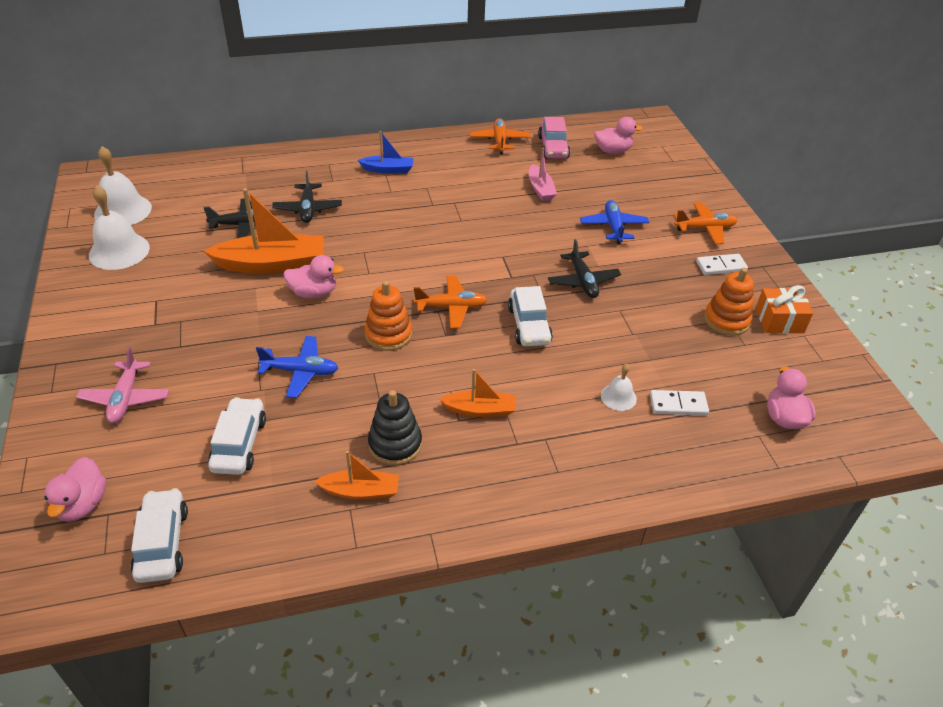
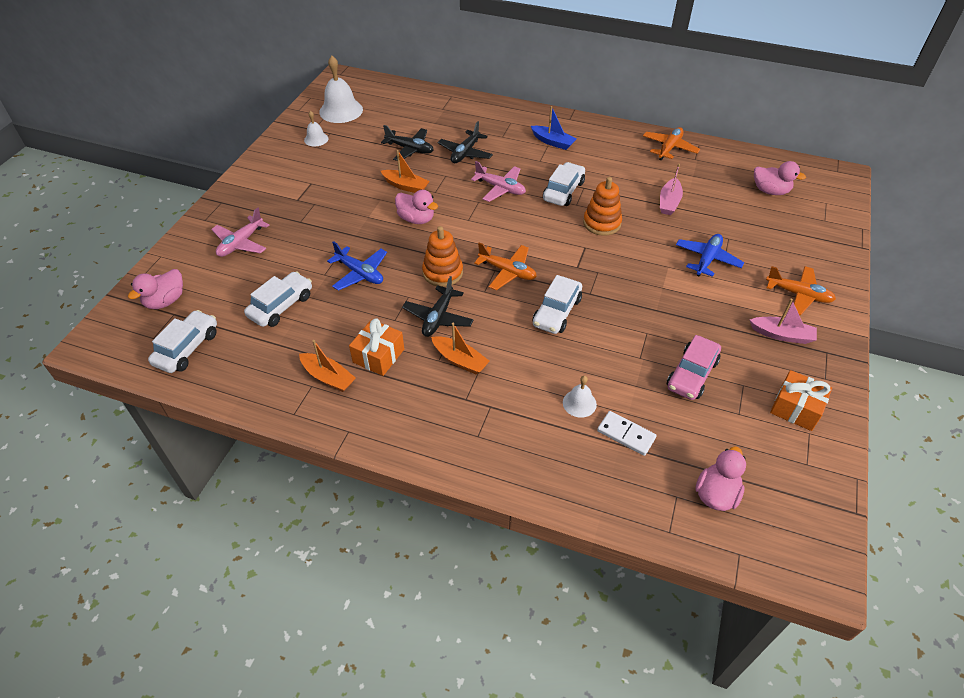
camera: 35 degrees right, 5 degrees up
white bell [89,185,150,270] -> white bell [304,111,328,146], size x0.53
orange boat [204,188,323,274] -> orange boat [381,150,430,193], size x0.55
black stacking toy [368,390,422,465] -> orange gift [349,318,404,376]
pink car [538,117,570,159] -> pink car moved to [667,335,721,400]
black plane [548,239,621,298] -> black plane moved to [402,276,474,337]
white domino [696,254,748,275] -> pink boat [750,299,817,344]
orange stacking toy [704,268,754,336] -> orange stacking toy moved to [583,177,622,236]
none -> pink plane [471,161,526,202]
none -> white car [543,162,585,206]

